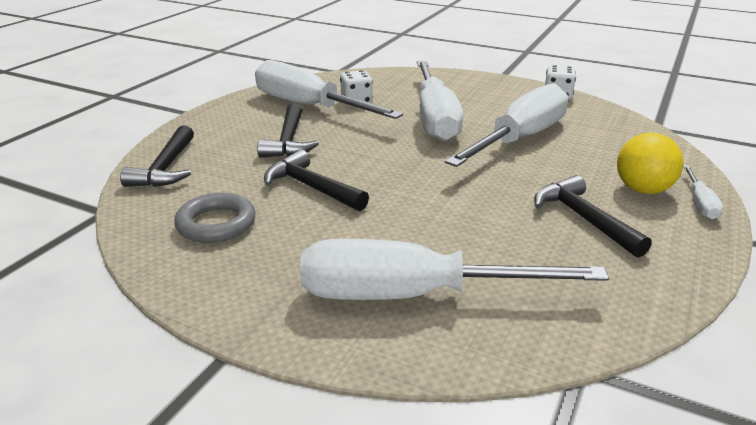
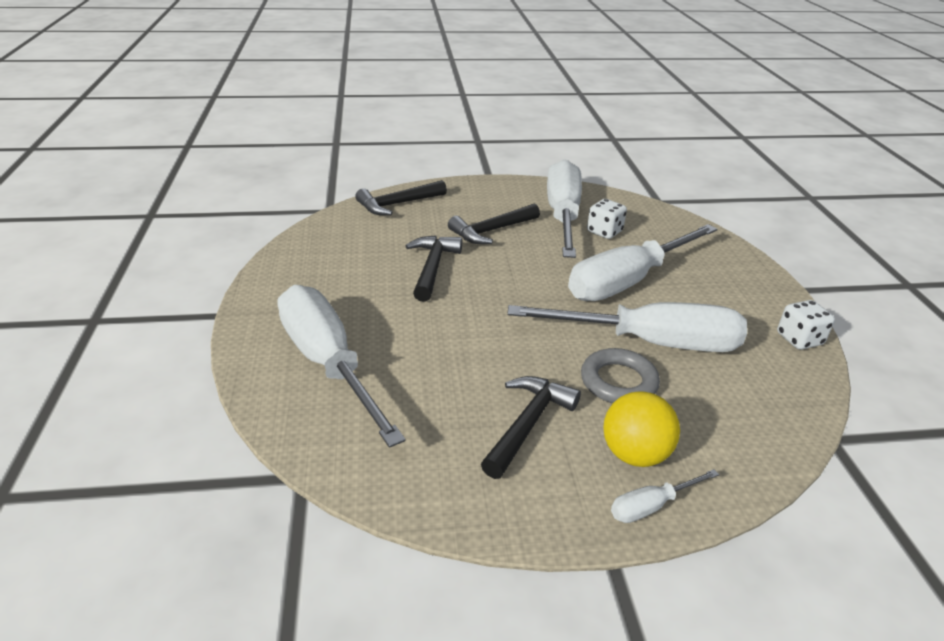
camera: 55 degrees right, 5 degrees up
grey ring [174,193,256,243] -> grey ring moved to [581,348,660,403]

